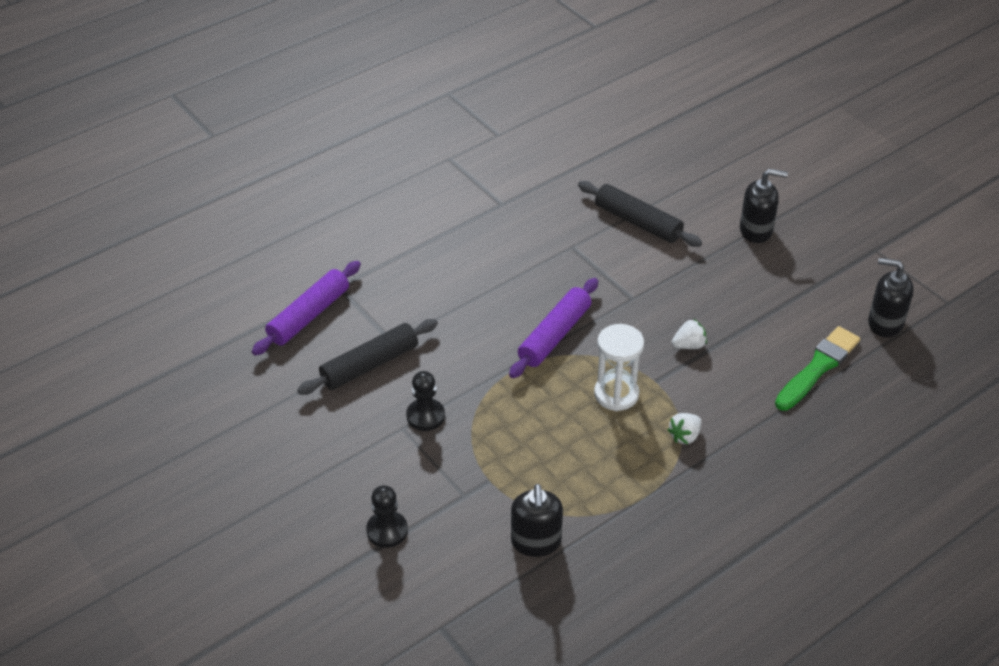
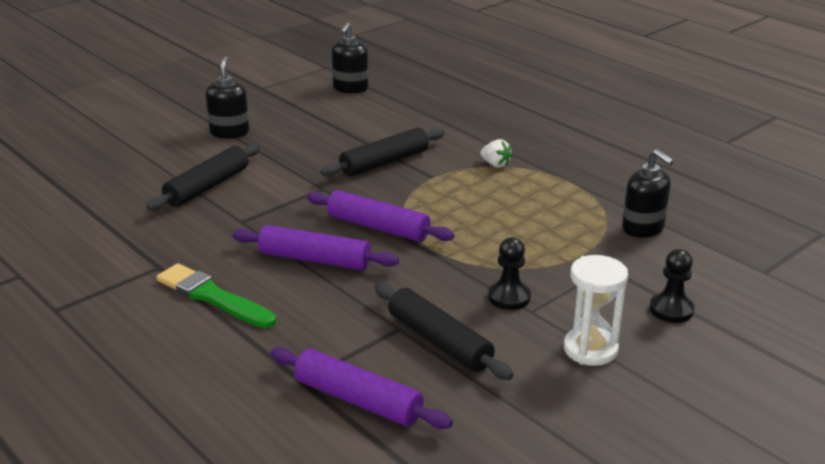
camera: 95 degrees left, 15 degrees down
black soap dispenser [511,484,563,557] -> black soap dispenser turned 60 degrees clockwise [622,149,674,238]
white hourglass [594,324,644,411] -> white hourglass moved to [564,255,628,366]
white strawberry [672,319,707,349] -> black rolling pin [320,128,445,177]
green brush [775,326,860,411] -> green brush moved to [156,263,276,328]
none -> purple rolling pin [232,225,399,270]

